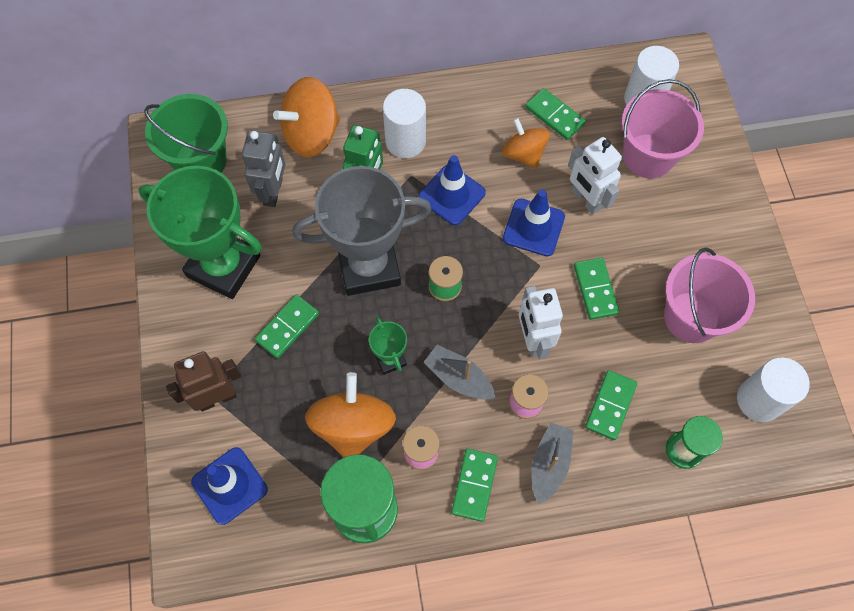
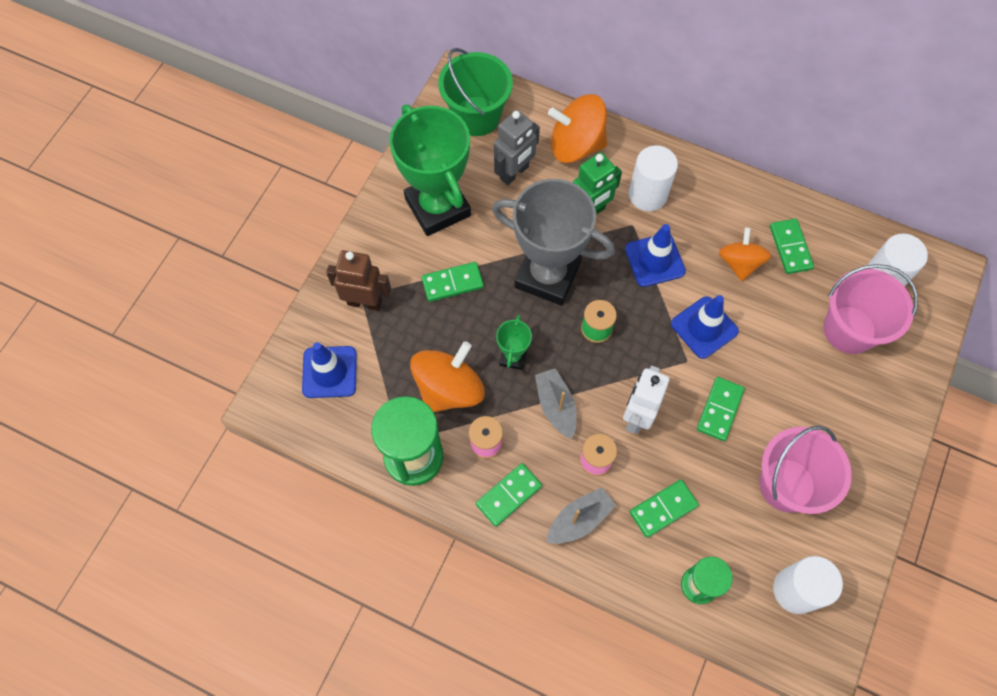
camera: 35 degrees right, 0 degrees up
white robot [568,137,622,215] -> none

